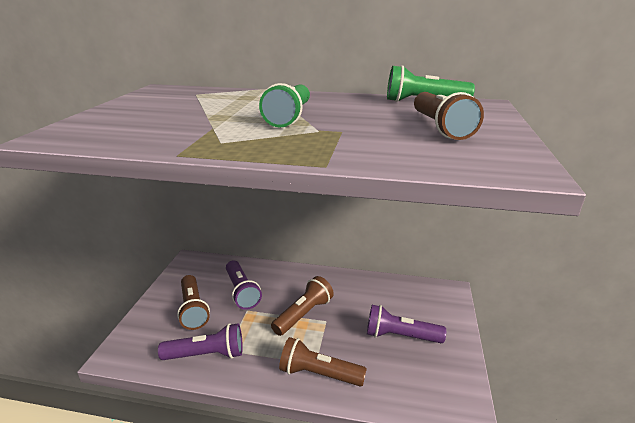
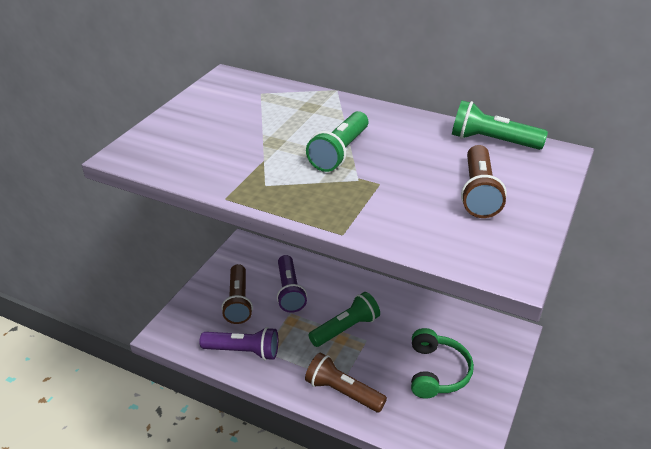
camera: 15 degrees right, 10 degrees up
brown flashlight [271,276,334,336] -> green flashlight [308,292,380,347]
purple flashlight [367,305,446,343] -> green headphones [411,328,474,399]

